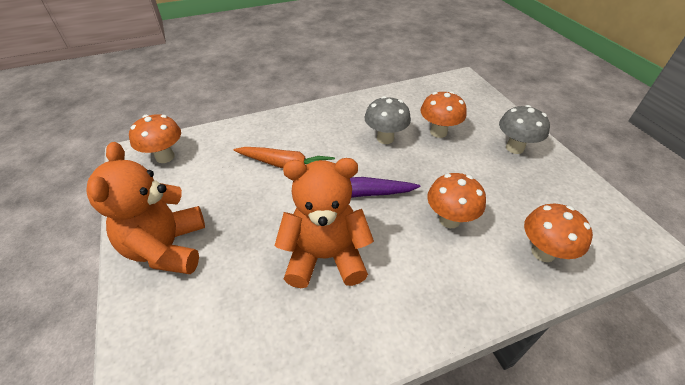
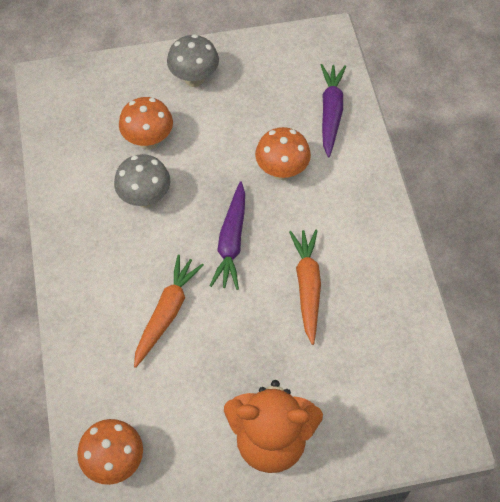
camera: 80 degrees left, 15 degrees up
orange teddy bear [274,158,374,288] -> orange carrot [289,230,321,345]
orange mushroom [524,204,593,262] -> purple carrot [321,64,346,158]

